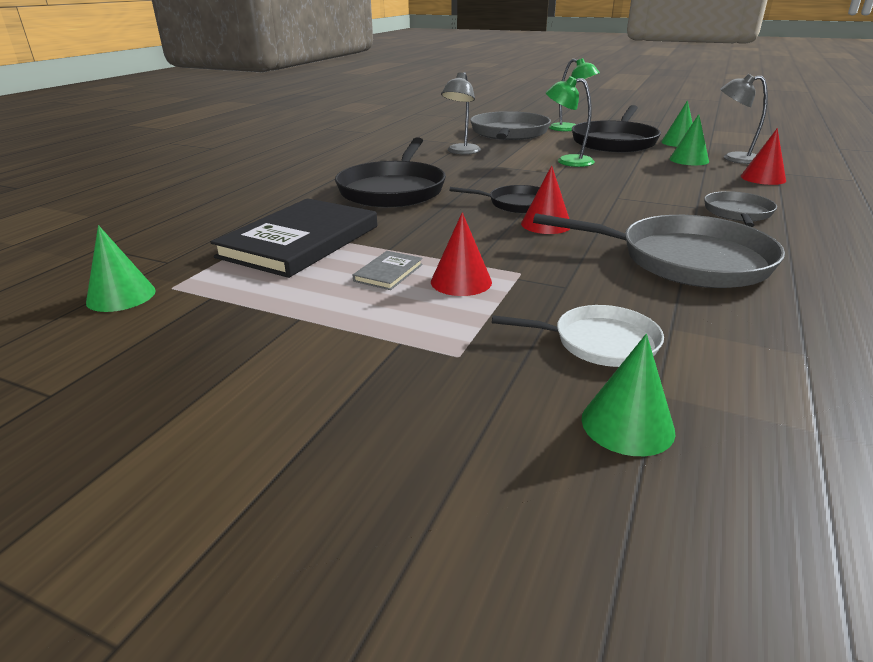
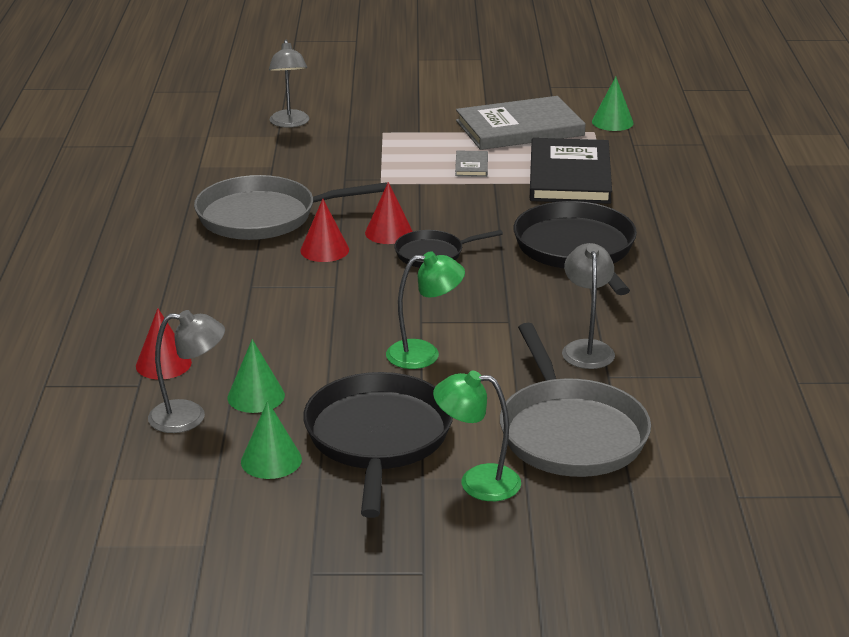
camera: 155 degrees right, 0 degrees up
red cone [431,212,492,296] -> red cone moved to [300,199,349,262]
white pan [492,305,664,367] -> none
green cone [582,334,676,456] -> grey lamp [269,40,309,128]
grey pan [704,191,777,227] -> none
none -> grey book [456,96,586,150]

